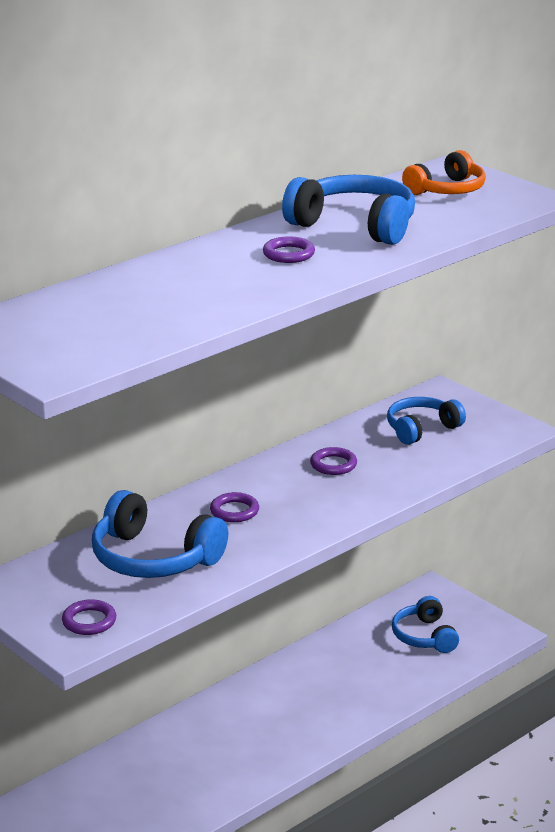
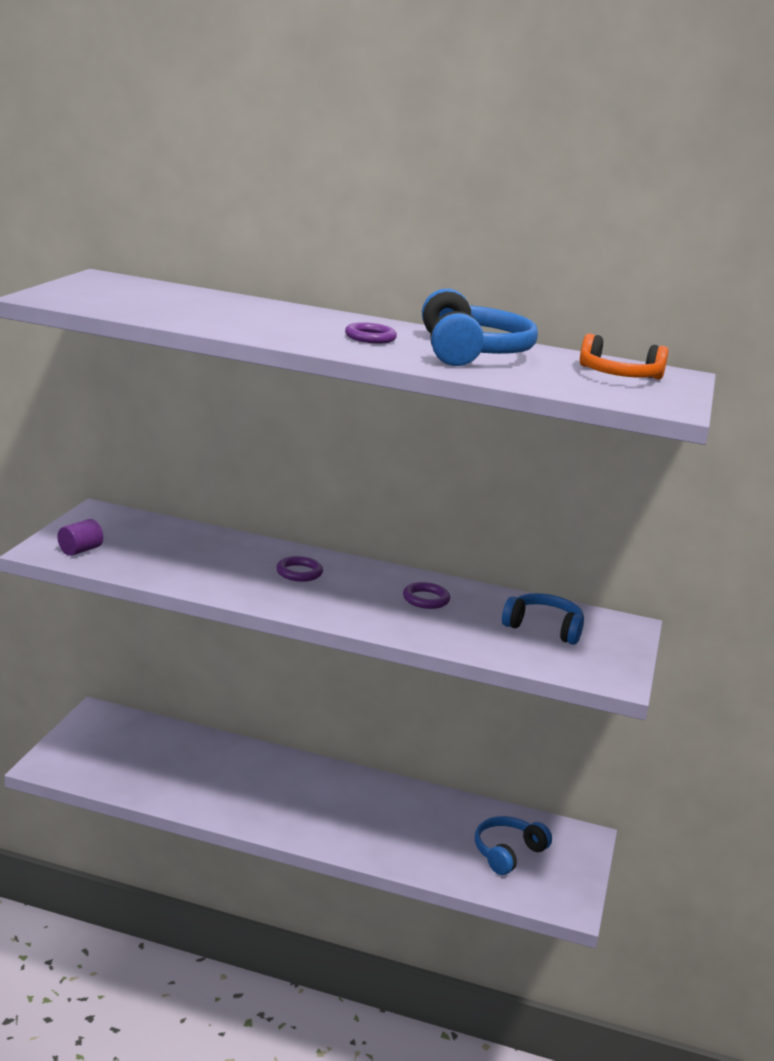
camera: 55 degrees right, 5 degrees down
purple ring [62,599,116,635] -> purple cylinder [57,519,103,556]
blue headphones [92,490,228,578] -> none

